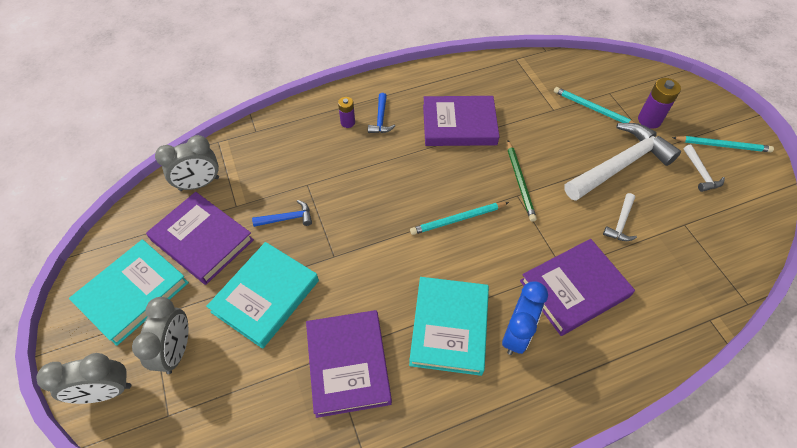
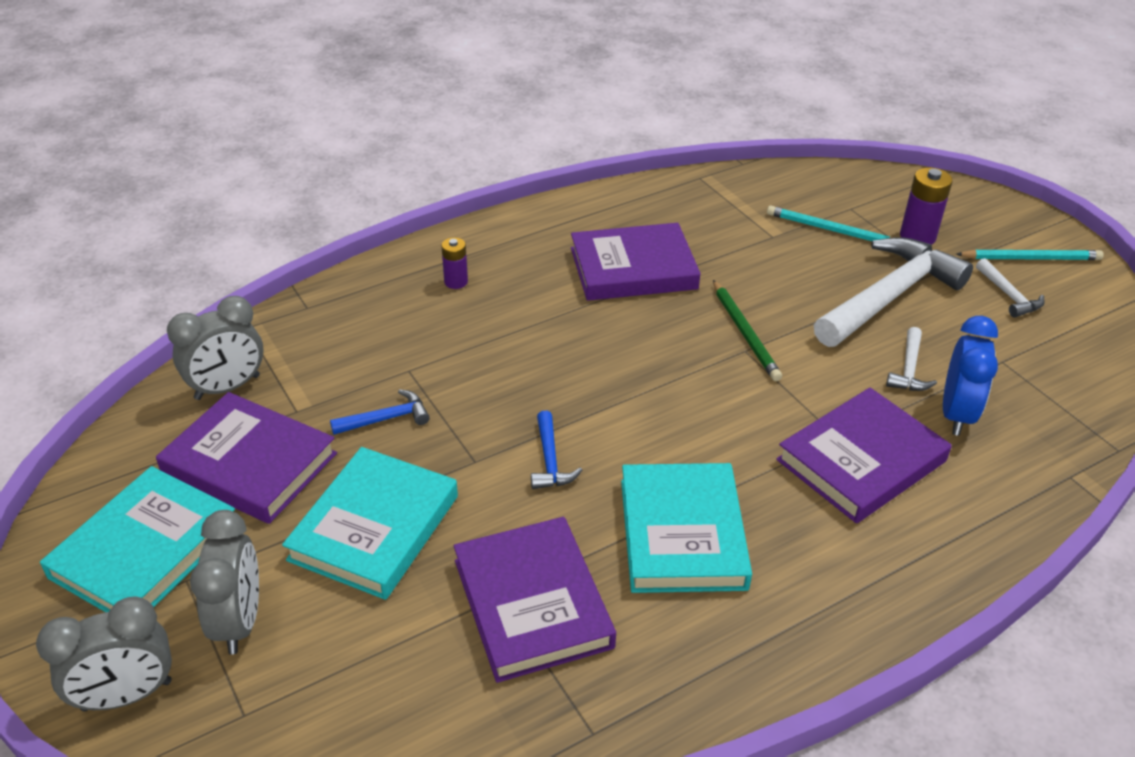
camera: 10 degrees left, 15 degrees down
blue hammer [368,93,395,133] -> blue hammer moved to [531,411,582,489]
turquoise pencil [410,202,509,235] -> none
blue clock [502,281,548,355] -> blue clock moved to [943,316,998,436]

